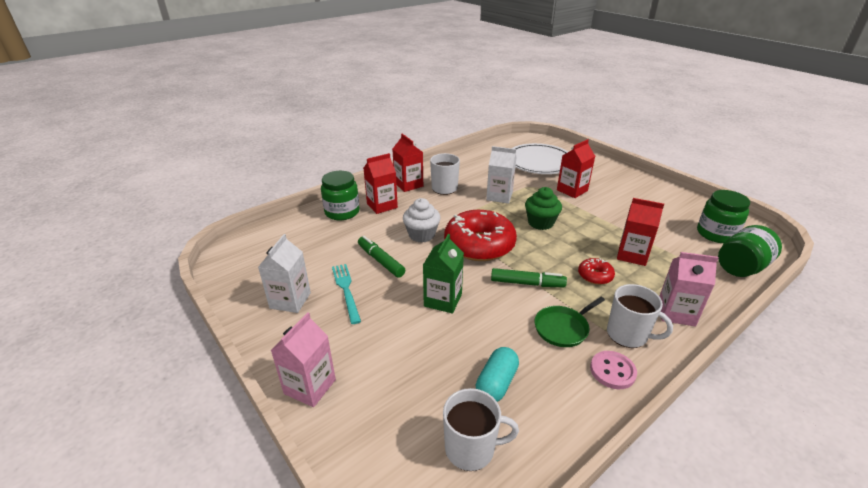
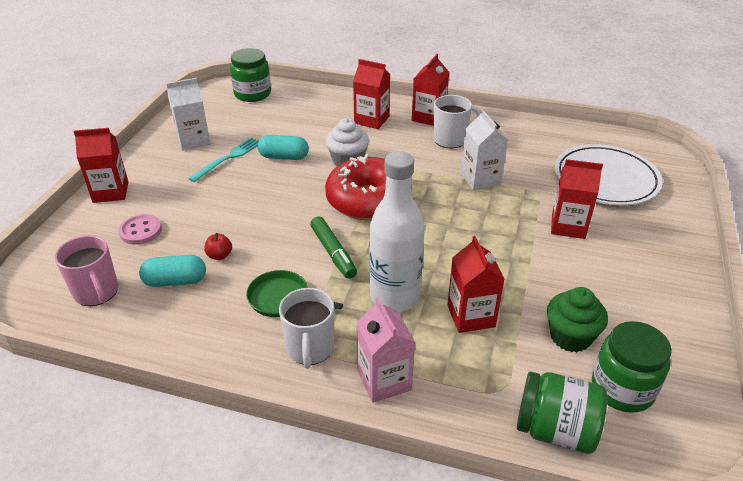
camera: 55 degrees right, 5 degrees up
pink carton [270,312,336,407] -> red carton [73,128,128,203]
green jar [321,171,359,220] -> green jar moved to [230,48,271,102]
green marker [358,236,405,278] -> turquoise capsule [257,135,309,160]
green carton [423,234,464,313] -> none
white mug [443,388,519,471] -> pink mug [54,235,118,306]
green cupcake [525,187,562,230] -> green cupcake moved to [547,287,608,352]
red donut [578,258,615,285] -> white bottle [369,151,425,312]
pink button [590,351,637,389] -> pink button moved to [118,214,162,245]
none -> red apple [204,233,232,260]

